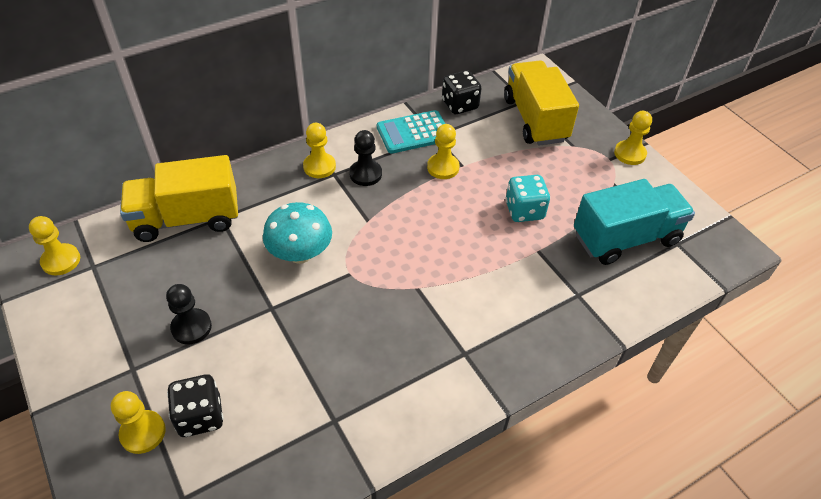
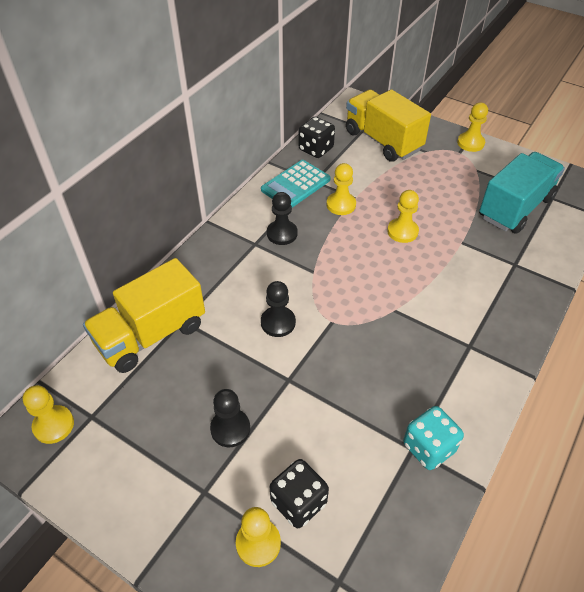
camera: 25 degrees left, 0 degrees up
turquoise mushroom [263,202,332,264] -> black pawn [261,281,296,337]
yellow pawn [303,123,336,178] -> yellow pawn moved to [387,190,419,243]
turquoise dice [505,175,550,222] -> turquoise dice moved to [403,406,464,470]

